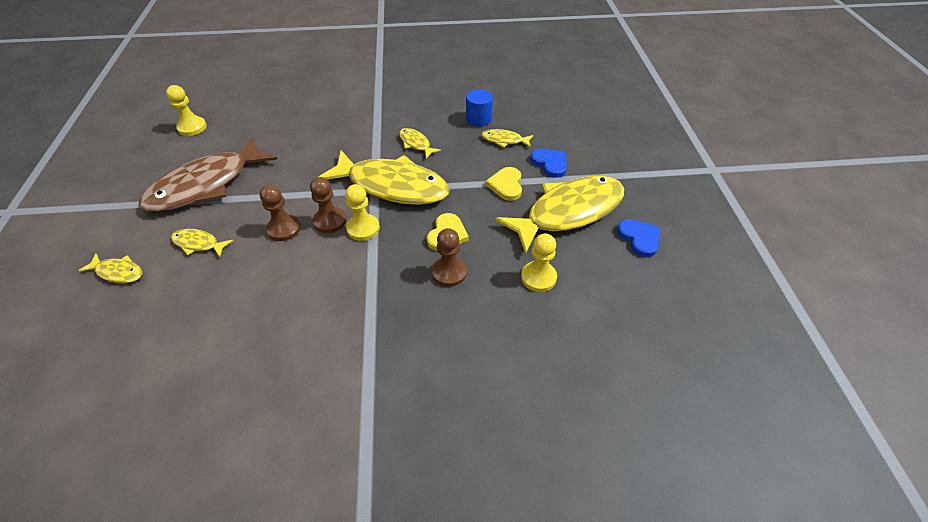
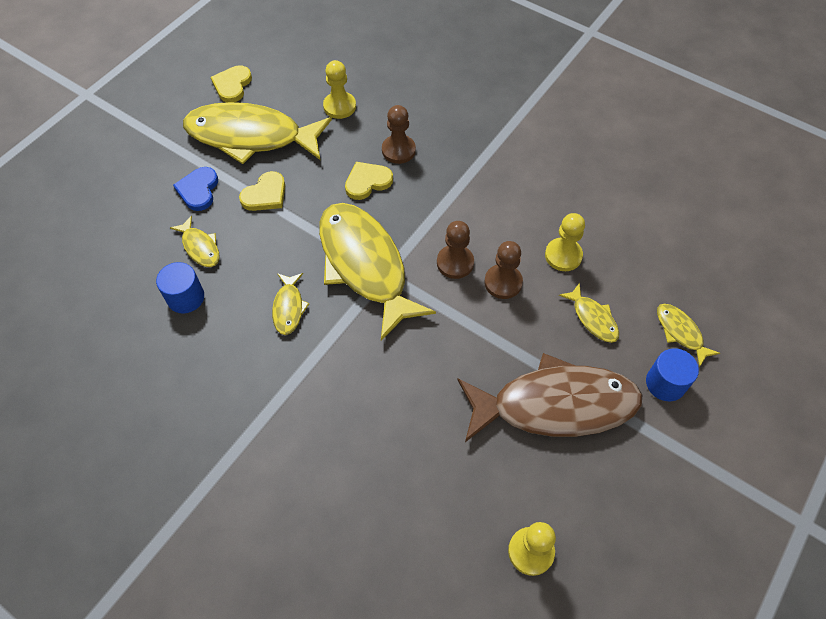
camera: 140 degrees left, 10 degrees up
yellow pawn [345,184,380,241] -> yellow pawn moved to [545,213,585,271]
blue heart [617,219,660,257] -> yellow heart [211,65,252,102]
none -> blue cylinder [646,348,699,401]

